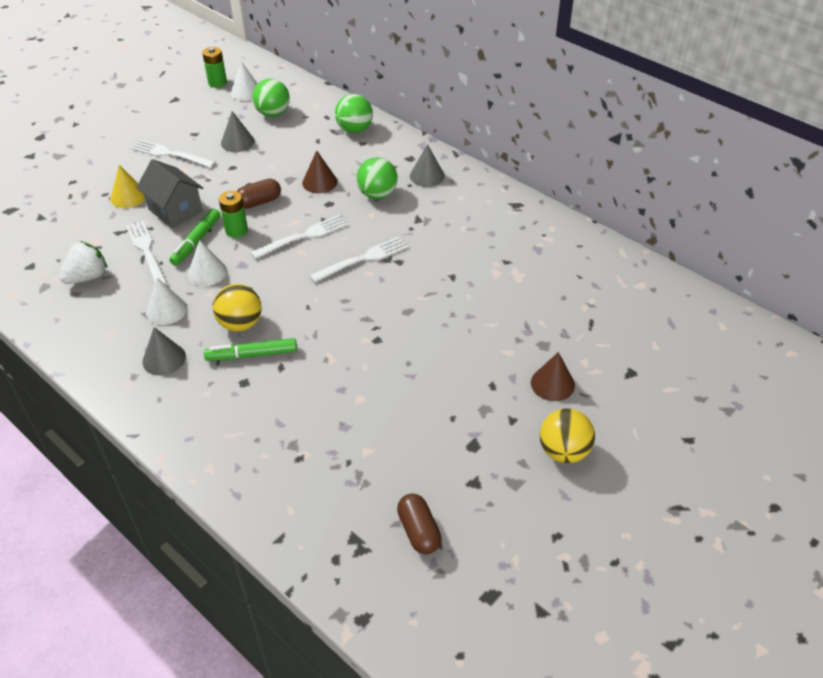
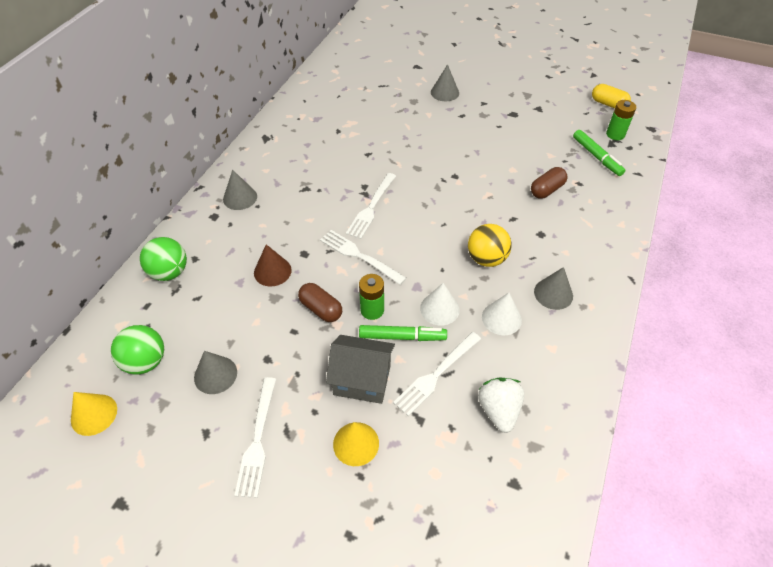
camera: 110 degrees left, 5 degrees up
white strawberry [60,241,107,284] -> white strawberry turned 60 degrees clockwise [478,378,524,433]
grey house [136,159,203,228] -> grey house turned 75 degrees clockwise [326,335,395,404]
green battery [202,47,227,88] -> green battery moved to [606,100,636,140]
green marker [204,338,297,361] -> green marker moved to [573,130,625,176]
white cone [231,61,258,101] -> yellow cone [71,392,117,436]
white fork [309,237,408,282] -> white fork turned 105 degrees counterclockwise [346,173,396,239]
green ball [356,157,398,199] -> none
brown capsule [397,494,441,554] -> brown capsule moved to [531,167,568,199]
brown cone [531,352,575,401] -> grey cone [431,64,459,101]
yellow ball [540,408,595,463] -> none
none -> yellow capsule [592,84,631,108]

